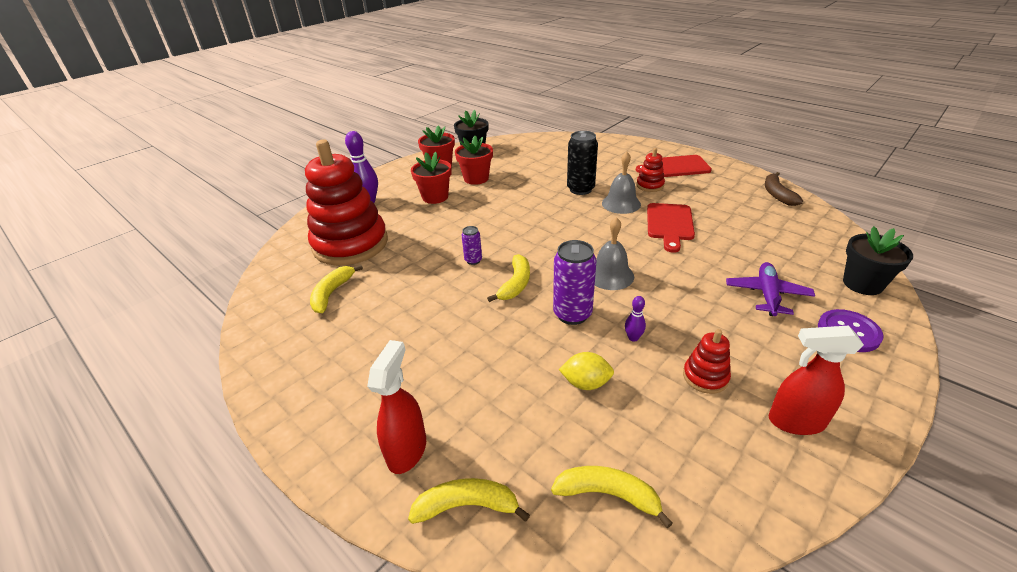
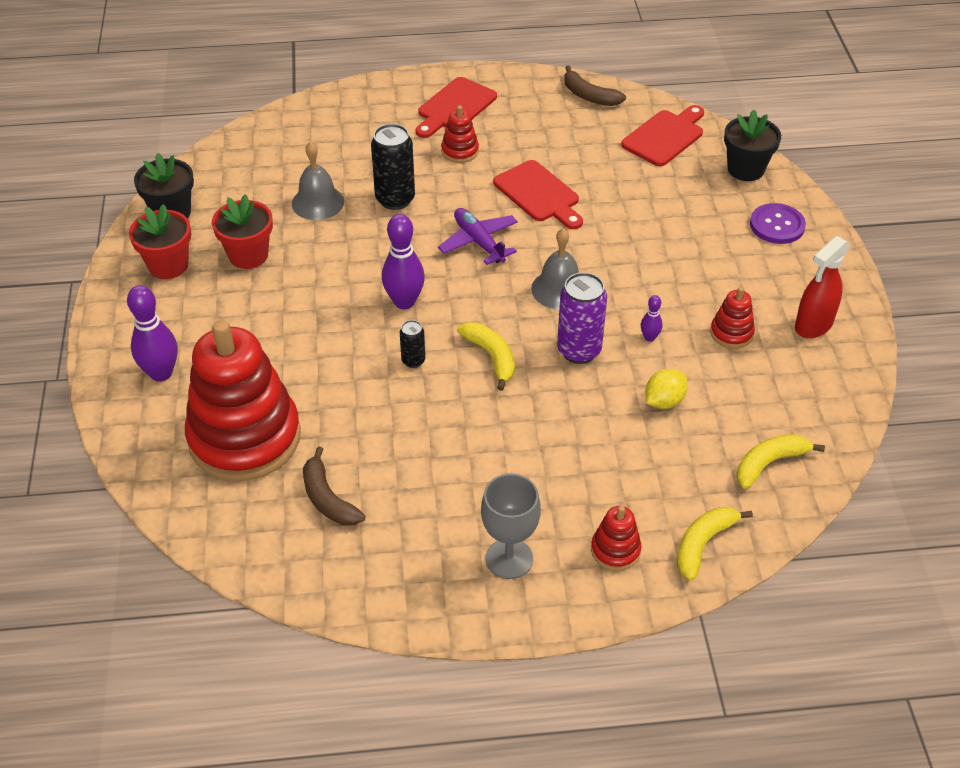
camera: 50 degrees left, 10 degrees up
yellow banana [310,265,363,313] -> brown banana [303,446,365,525]
red spray bottle [367,340,426,474] -> red stacking toy [591,506,641,571]
red flower pot [411,152,452,204] -> none
purple can [461,226,482,265] -> black can [400,320,425,368]
grey bell [602,151,641,214] -> grey bell moved to [292,141,344,220]
purple plane [726,262,815,316] -> purple plane moved to [438,208,518,265]
none -> purple bowling pin [382,214,425,309]
none -> grey goblet [481,474,541,579]
none -> red cutting board [621,105,704,166]

